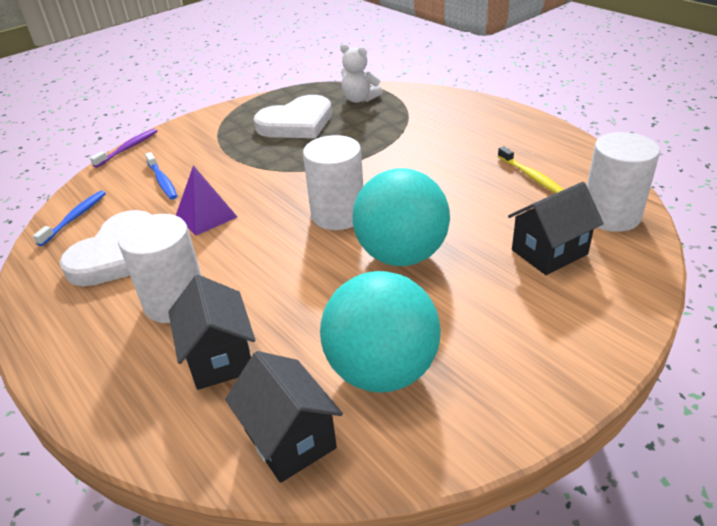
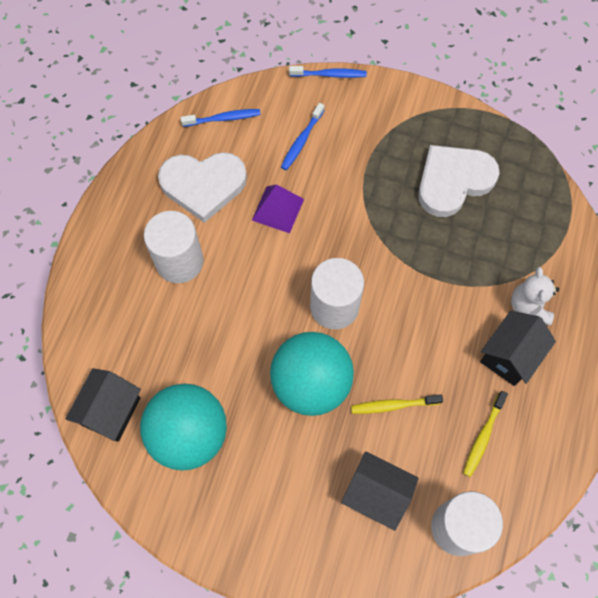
camera: 55 degrees right, 30 degrees up
purple toothbrush [90,128,157,168] -> blue toothbrush [289,66,367,78]
black house [168,275,256,390] -> black house moved to [480,310,556,386]
white heart [254,95,332,138] -> white heart turned 120 degrees clockwise [418,145,500,217]
white teddy bear [340,44,382,103] -> white teddy bear moved to [511,267,559,326]
none -> yellow toothbrush [351,394,443,414]

